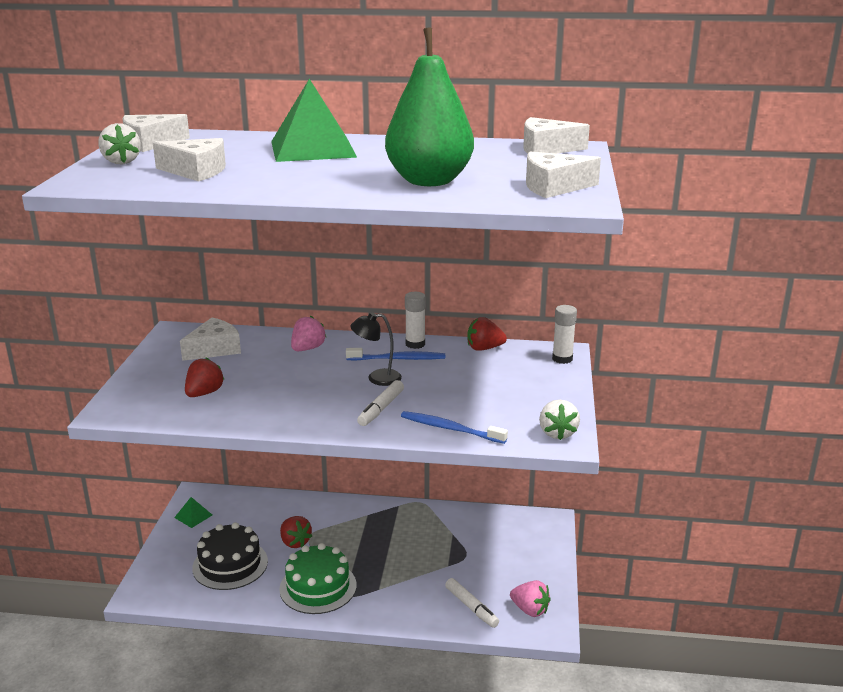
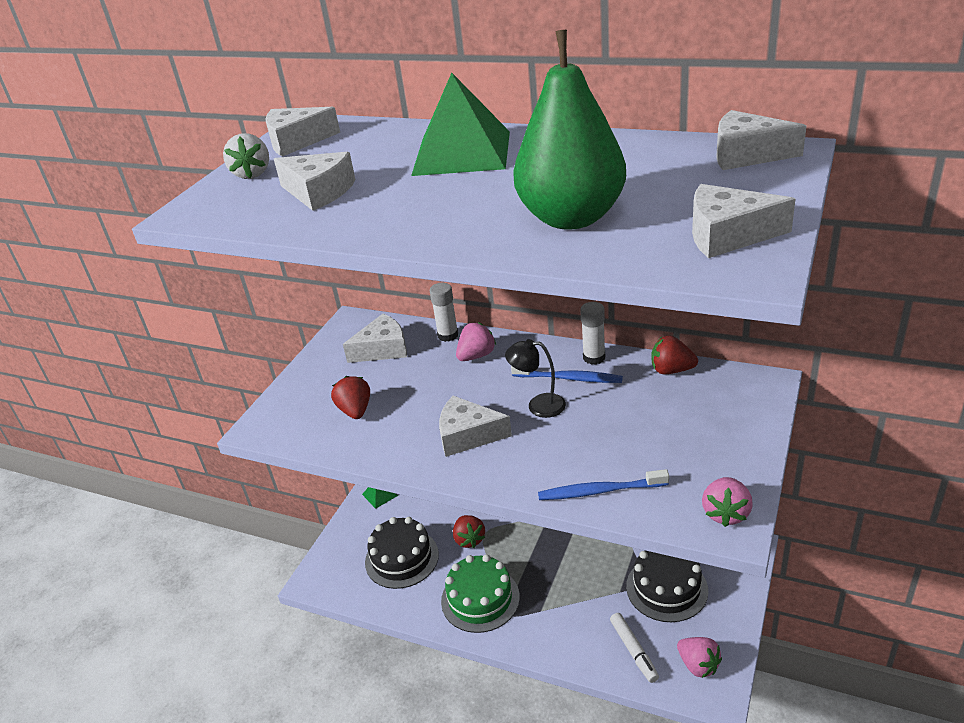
camera: 20 degrees right, 10 degrees up
red strawberry [185,358,224,397] -> red strawberry turned 60 degrees counterclockwise [331,376,370,419]
white marker [357,380,404,426] -> none
blue toothbrush [401,411,508,444] -> blue toothbrush turned 45 degrees counterclockwise [538,469,669,500]
white strawberry [539,399,580,440] -> pink strawberry [702,477,753,527]
white glue stick [552,305,577,364] -> white glue stick moved to [430,283,458,342]
none -> white cheese [439,396,512,457]
none -> black cake [626,551,708,622]

